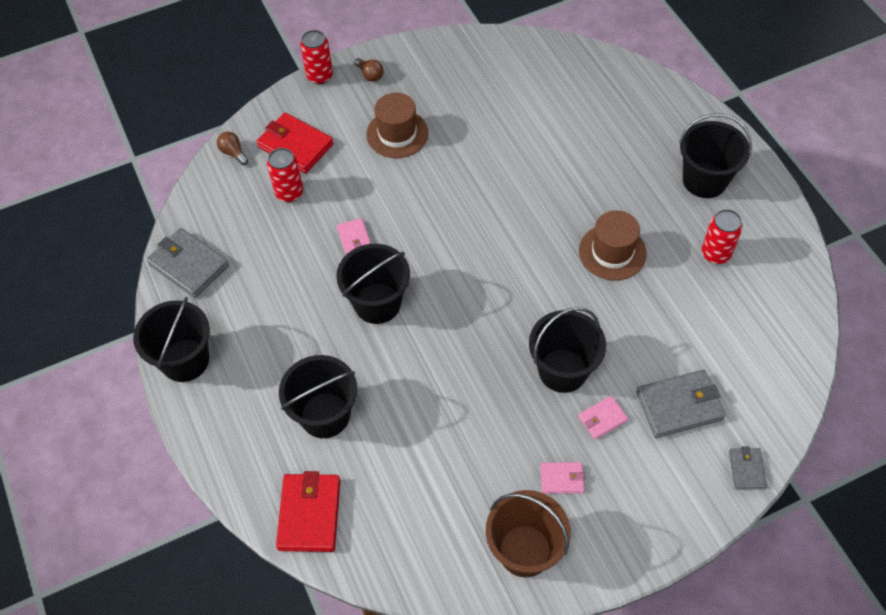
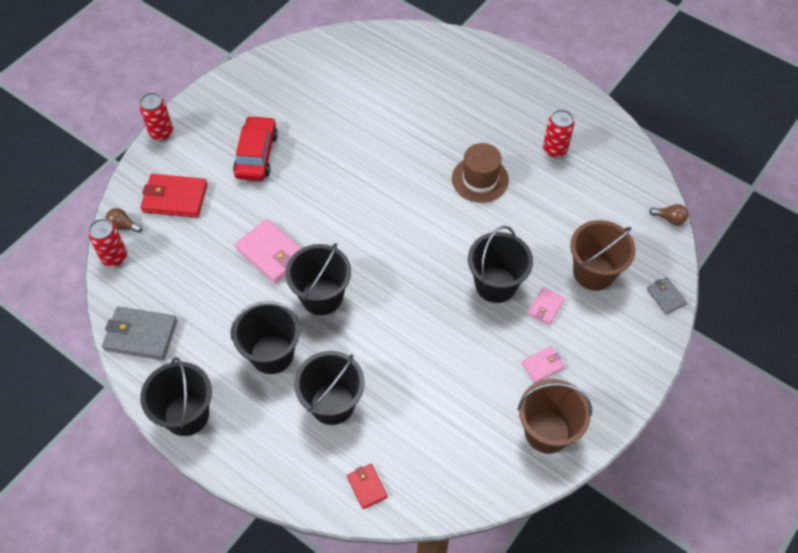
camera: 30 degrees left, 0 degrees up
red can [267,148,303,202] -> red can moved to [88,219,127,267]
red wallet [276,471,340,552] -> red wallet [347,464,388,509], size x0.55
pink wallet [337,218,371,254] -> pink wallet [235,219,302,283], size x1.82
brown light bulb [354,58,383,81] -> brown light bulb moved to [649,204,688,225]
brown hat [366,93,428,158] -> red car [233,116,278,181]
grey wallet [636,370,725,438] -> brown bucket [570,220,636,291]
black bucket [679,113,752,198] -> black bucket moved to [230,301,301,374]

